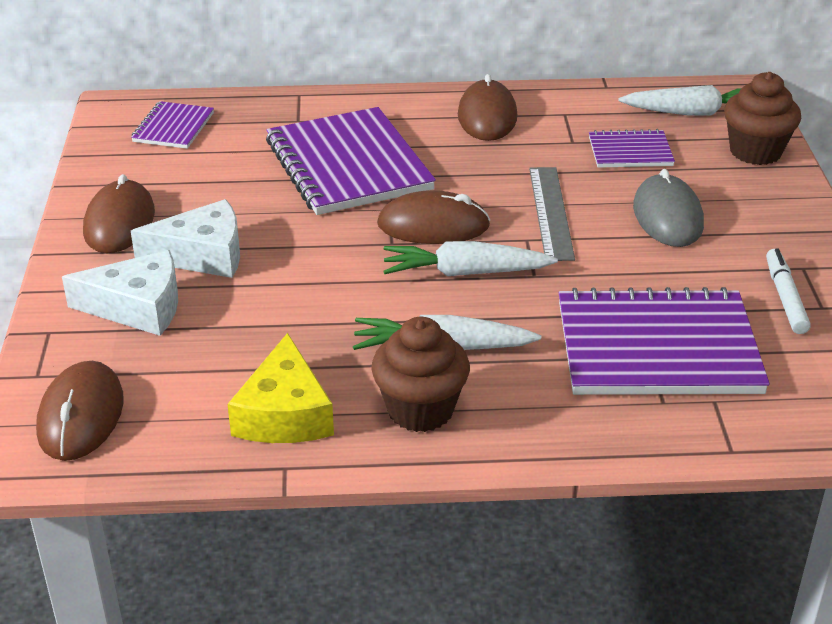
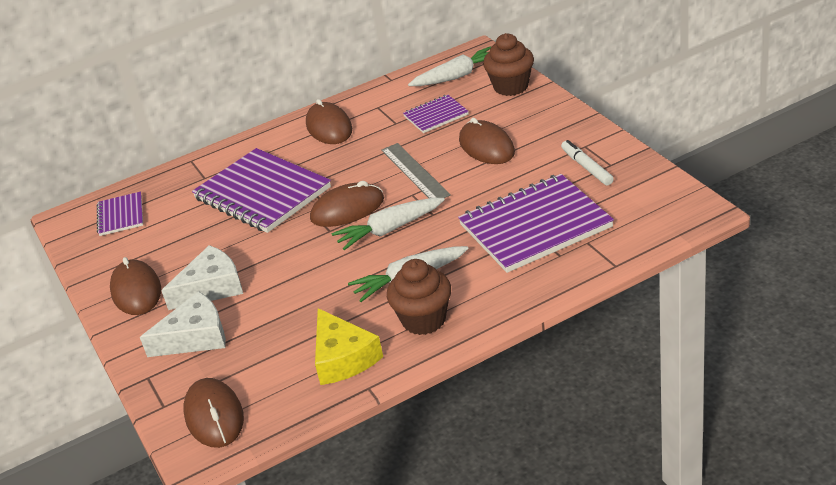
camera: 20 degrees left, 0 degrees up
grey mouse [633,169,704,247] -> brown mouse [459,118,515,164]

